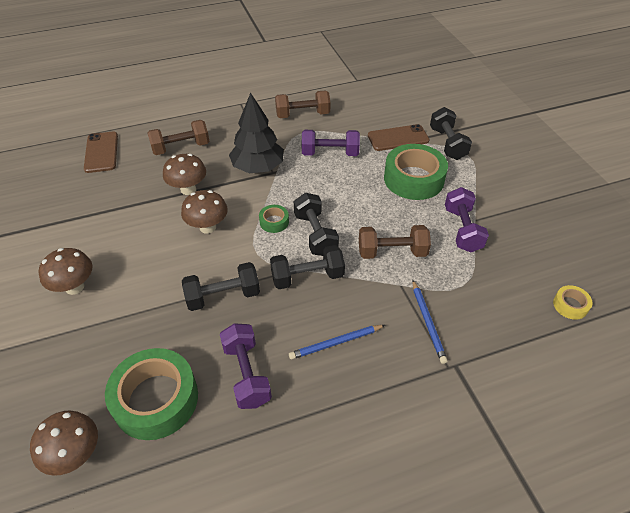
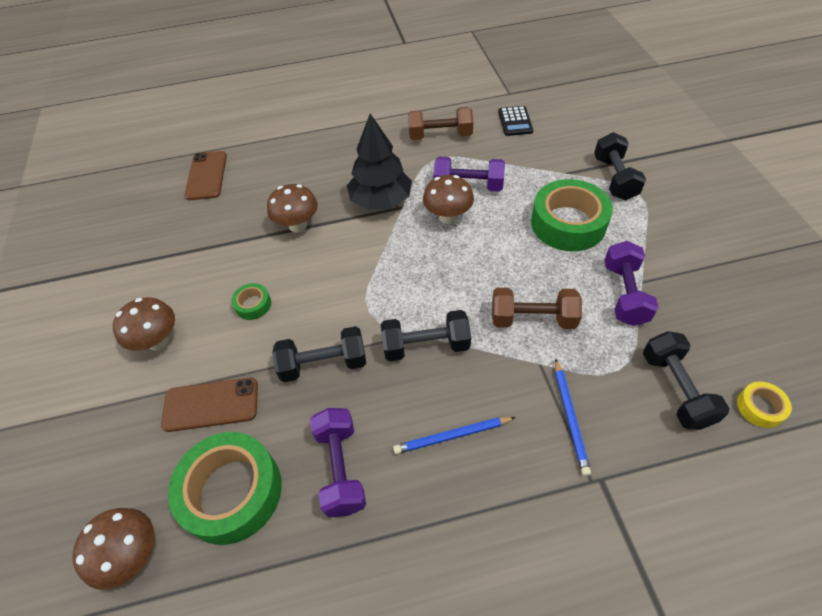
camera: 10 degrees right, 5 degrees up
brown dumbbell [148,120,210,155] -> none
brown mushroom [181,190,228,234] -> brown mushroom moved to [423,175,474,224]
green tape [259,205,289,233] -> green tape moved to [231,283,271,320]
black dumbbell [294,193,339,256] -> black dumbbell moved to [643,331,730,430]
brown phone [368,124,430,151] -> brown phone moved to [161,377,258,432]
none -> black calculator [498,106,533,136]

